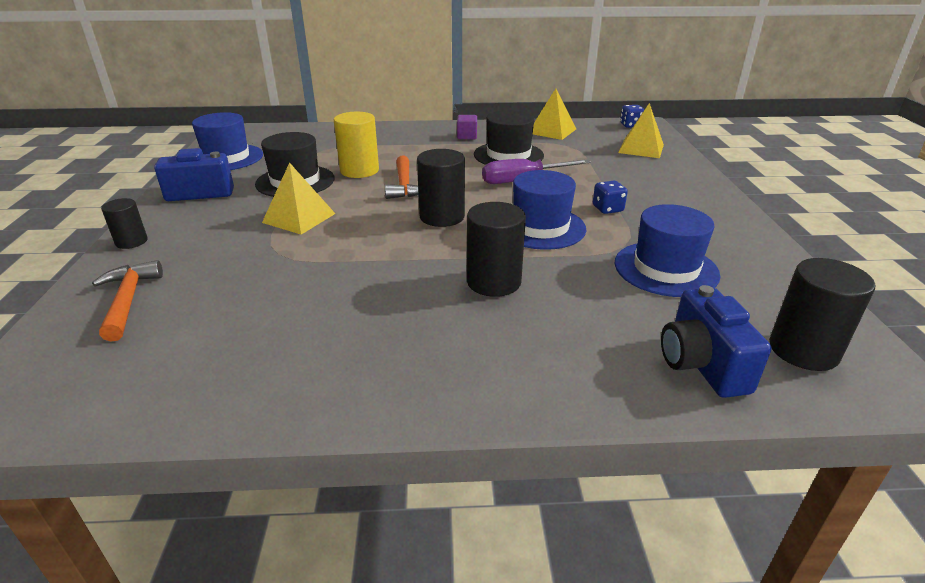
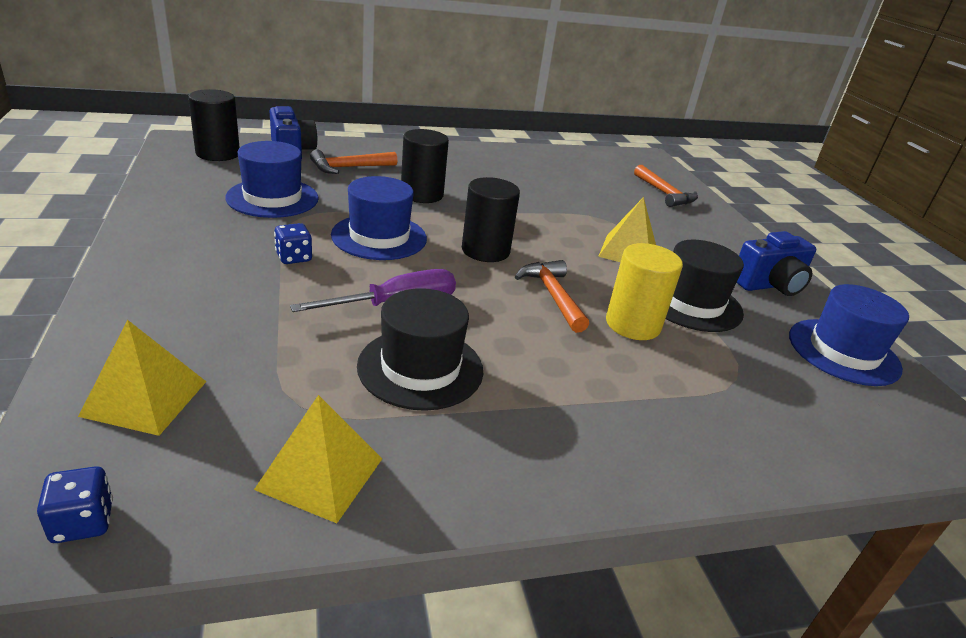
camera: 165 degrees right, 0 degrees up
black cylinder [101,198,148,249] -> none
purple cube [457,115,477,139] -> none
none -> orange hammer [310,150,397,174]

